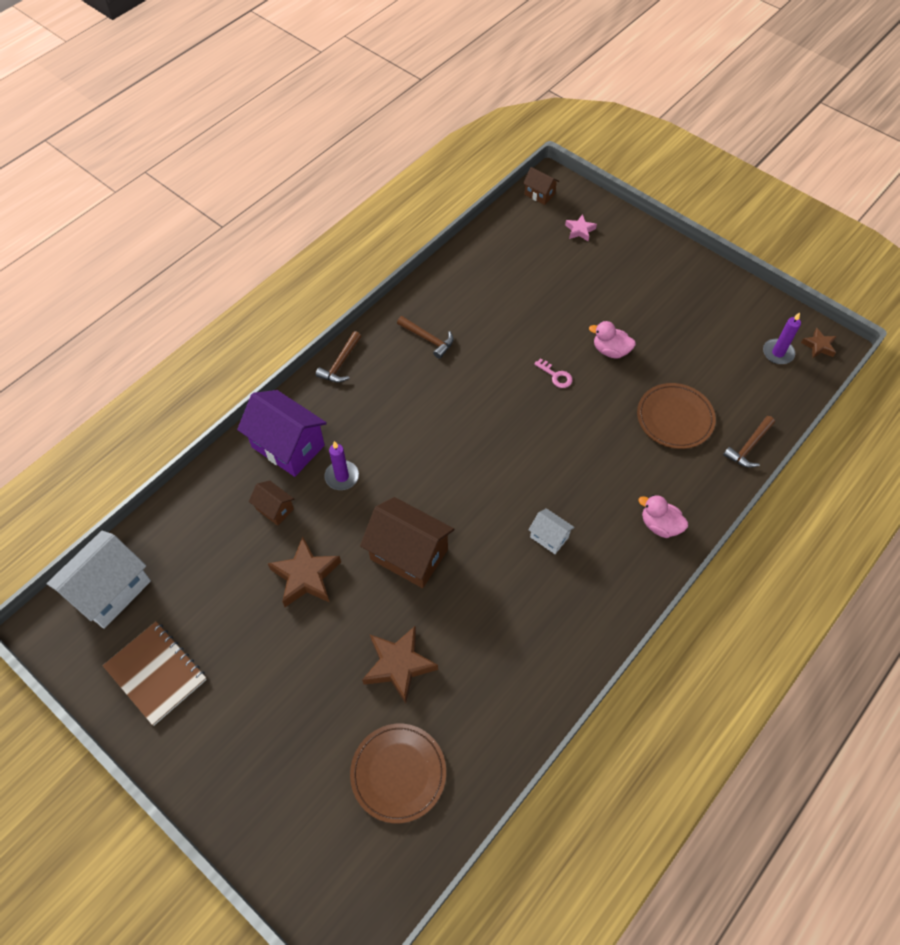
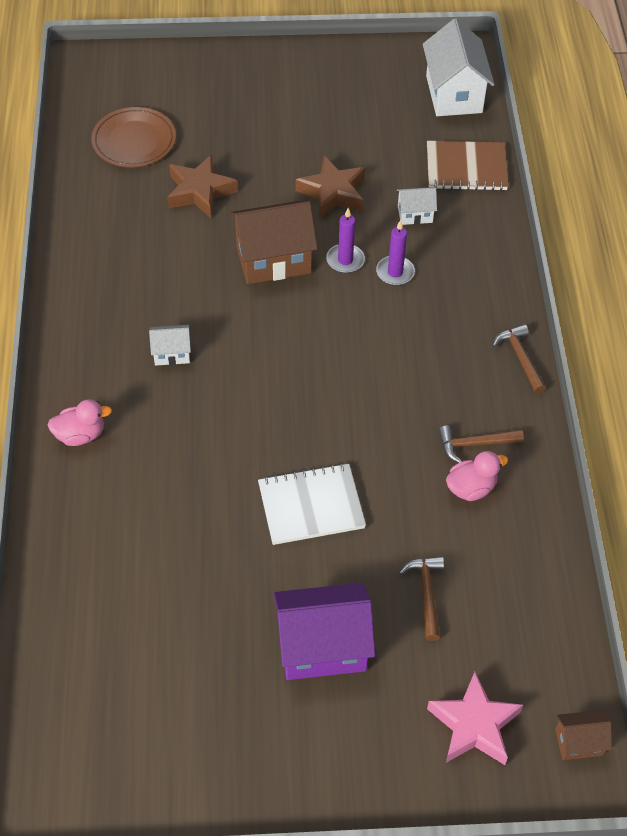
camera: 135 degrees right, 5 degrees down
brown notebook [103,622,207,725] -> brown notebook moved to [427,141,508,191]
purple house [237,390,327,477] -> purple house moved to [273,583,375,680]
brown house [249,481,294,526] -> white house [397,187,437,225]
pink key [534,358,573,388] -> white notebook [258,463,366,545]
pink star [565,214,597,241] -> pink star [427,672,523,765], size x1.83
pink duck [589,321,636,358] -> pink duck moved to [446,451,508,501]
brown plate [637,383,716,449] -> none
brown hammer [723,416,775,468] -> brown hammer moved to [399,556,444,641]
purple candle [763,312,801,364] -> purple candle moved to [326,208,365,273]
brown star [801,328,836,358] -> none

